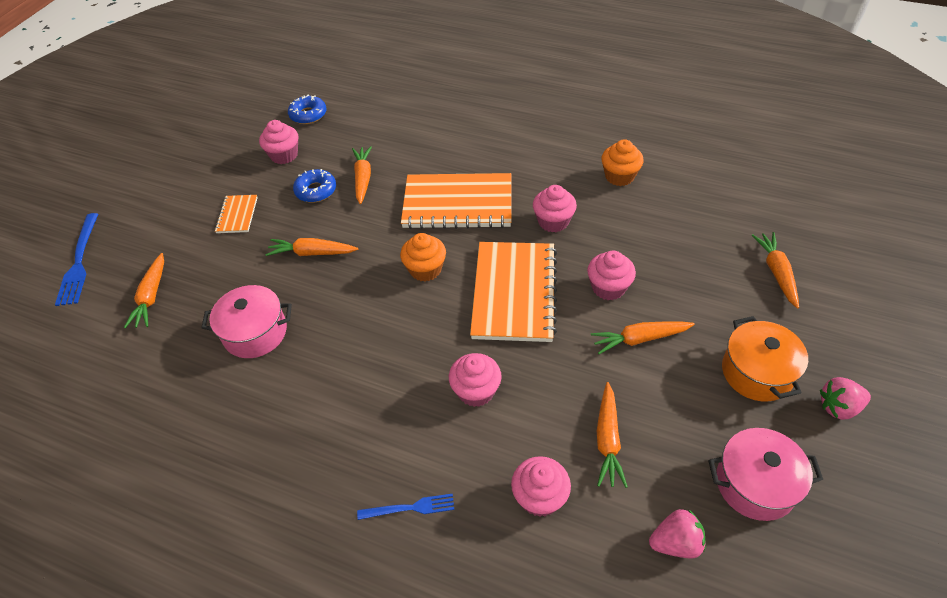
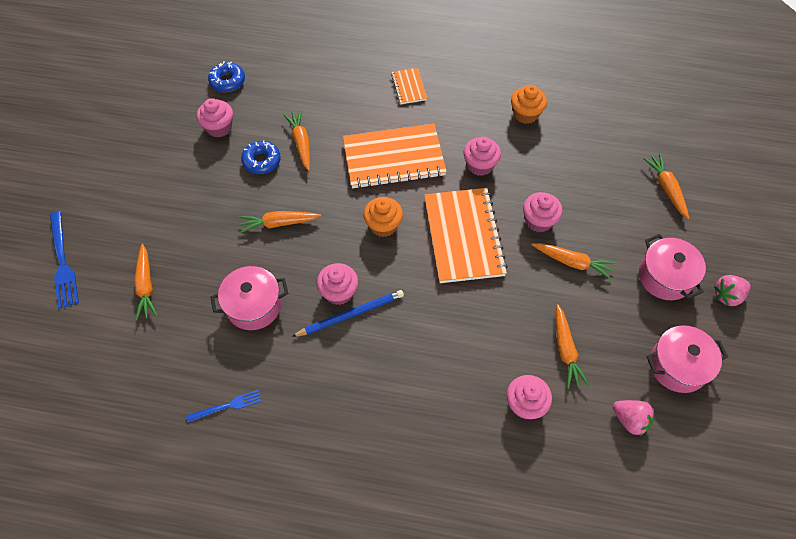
camera: 15 degrees left, 10 degrees up
orange notebook [215,195,258,233] -> orange notebook moved to [391,68,427,104]
blue fork [357,493,454,520] -> blue fork moved to [186,390,262,422]
pink cupcake [449,353,502,407] -> pink cupcake moved to [317,263,358,305]
orange carrot [591,321,695,354] -> orange carrot turned 135 degrees counterclockwise [532,243,616,280]
pink strawberry [649,509,706,558] -> pink strawberry turned 60 degrees clockwise [613,400,654,436]
orange pot [722,316,808,401] -> pink pot [639,234,706,300]
none -> blue pencil [292,290,404,337]

